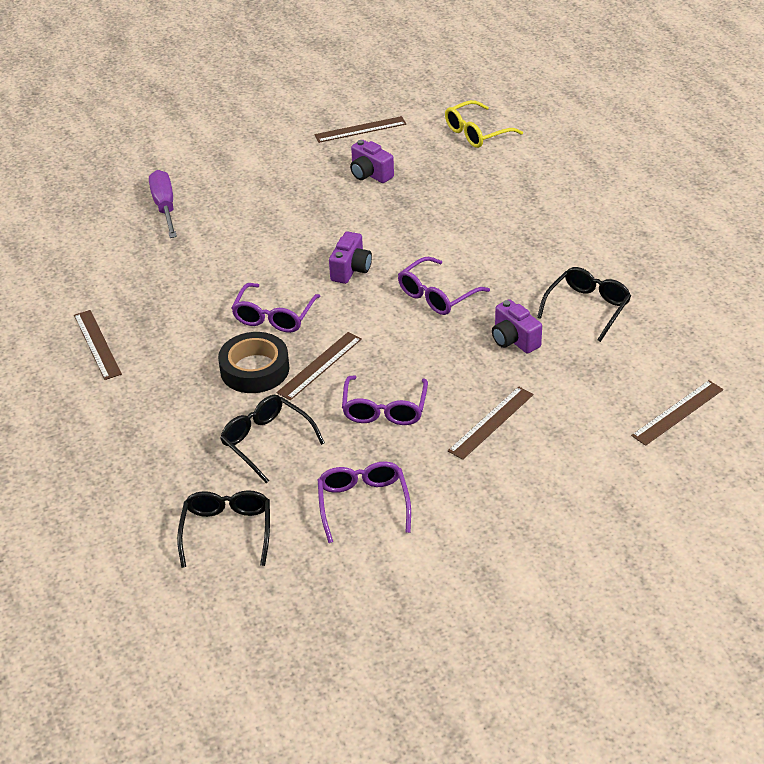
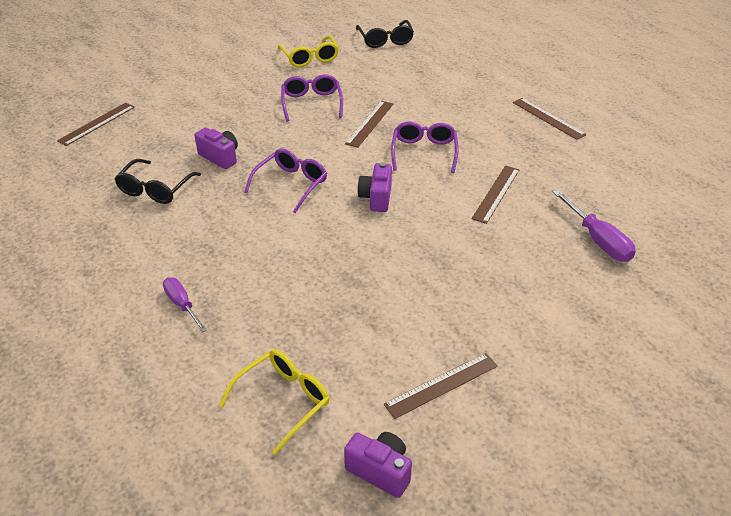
camera: 165 degrees right, 0 degrees up
black tape [218,332,290,393] -> none
black glasses [220,395,325,483] -> none
purple glasses [318,462,411,543] -> yellow glasses [278,36,339,67]
purple camera [350,140,394,183] -> purple camera moved to [344,432,412,498]
brown ruler [448,386,534,460] -> brown ruler moved to [472,166,519,224]
none -> purple screwdriver [163,277,207,332]

